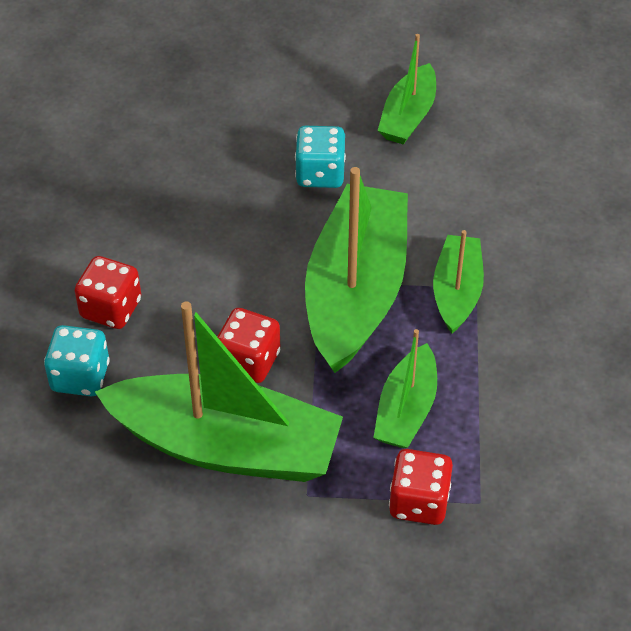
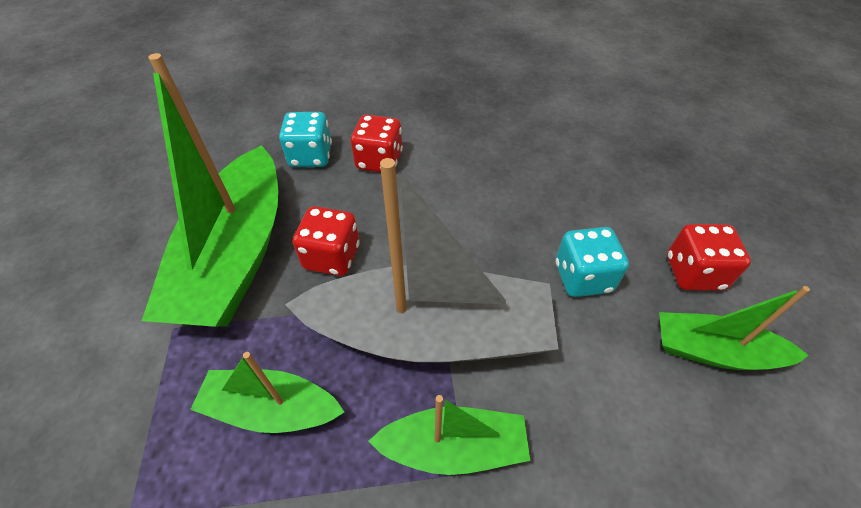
camera: 80 degrees right, 0 degrees up
green boat [305,167,408,373] -> grey boat [285,158,558,363]
red dice [389,449,453,525] -> red dice moved to [667,224,751,291]

